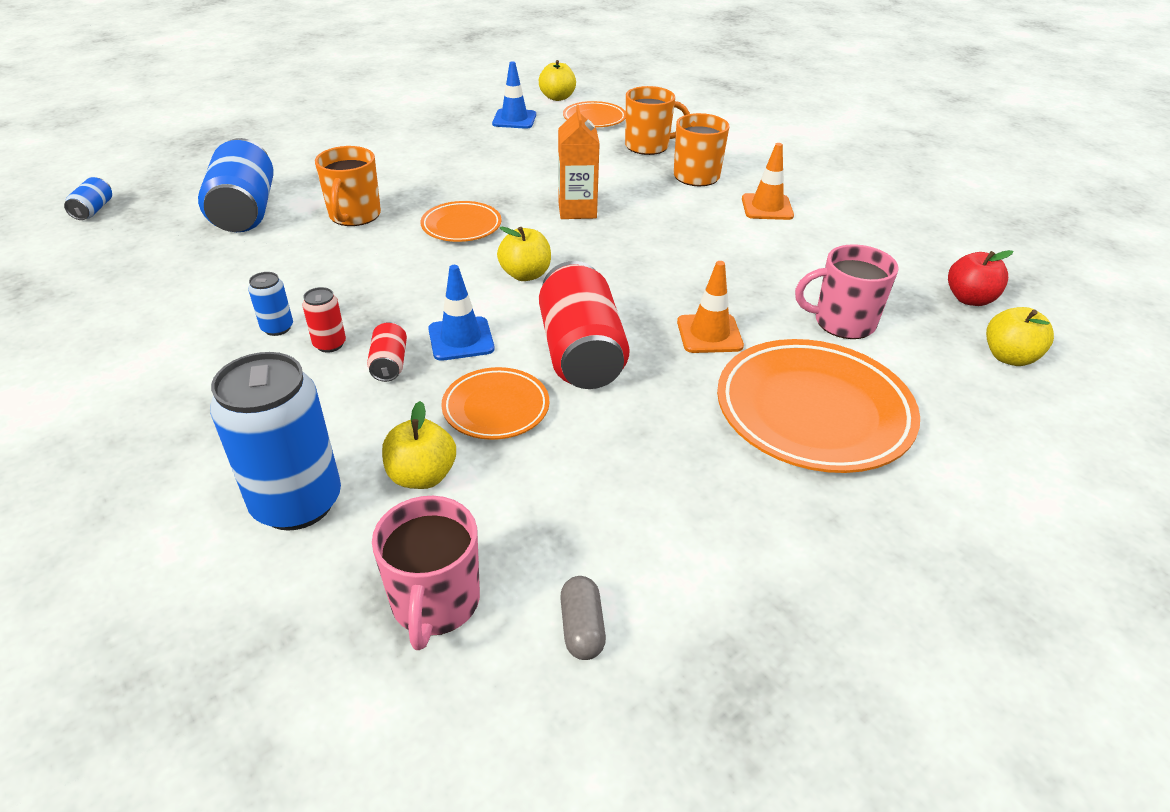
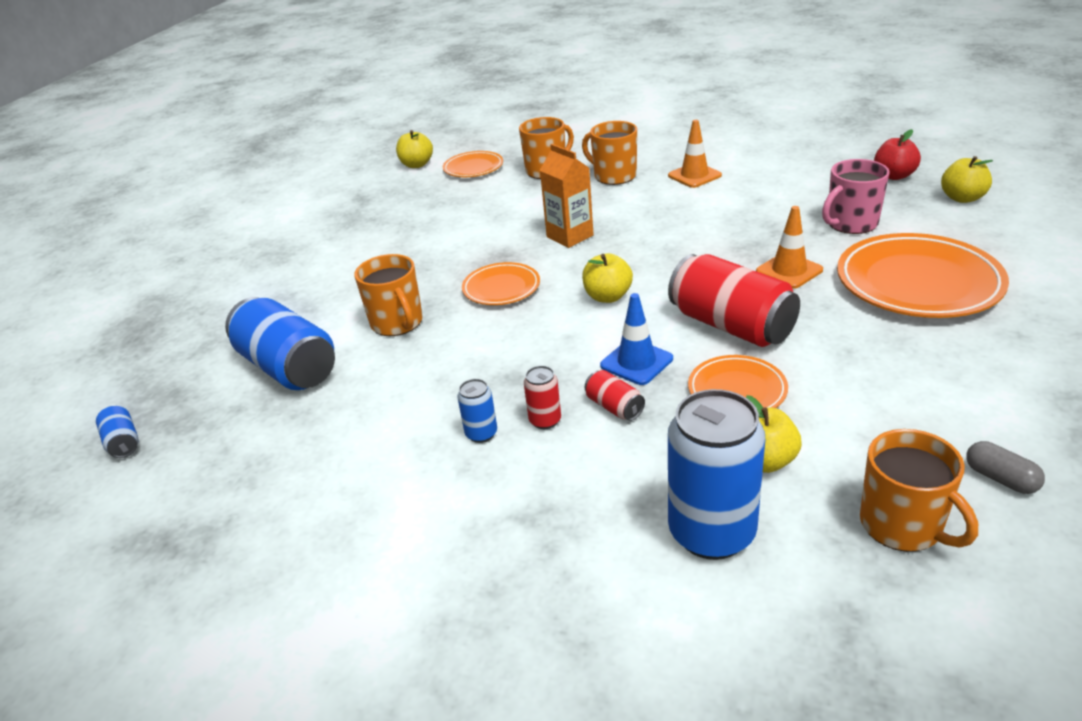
camera: 30 degrees left, 5 degrees down
pink mug [372,496,480,650] -> orange mug [860,429,978,552]
blue traffic cone [492,61,536,129] -> none

